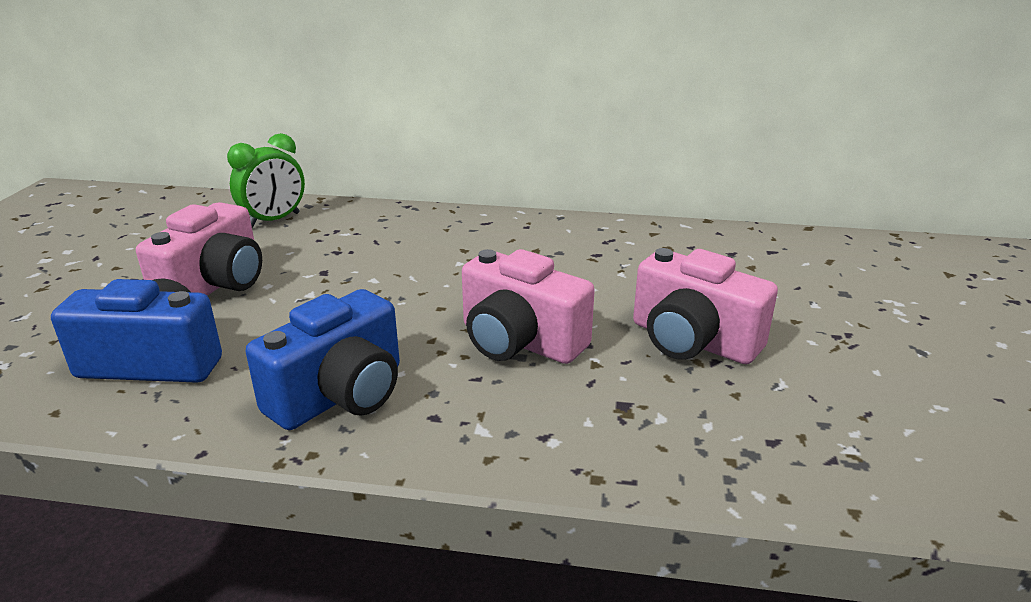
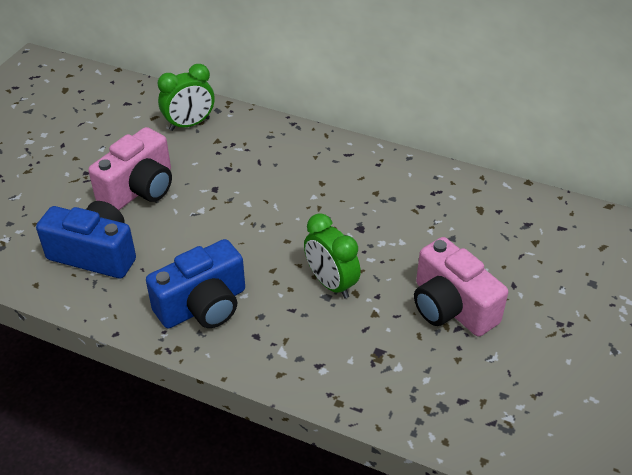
camera: 15 degrees right, 15 degrees up
pink camera [462,249,595,364] -> green clock [304,213,361,299]

